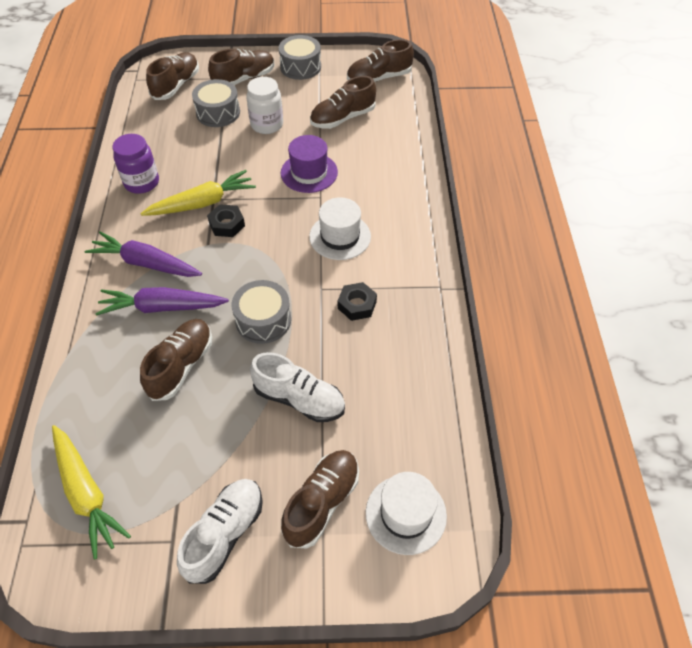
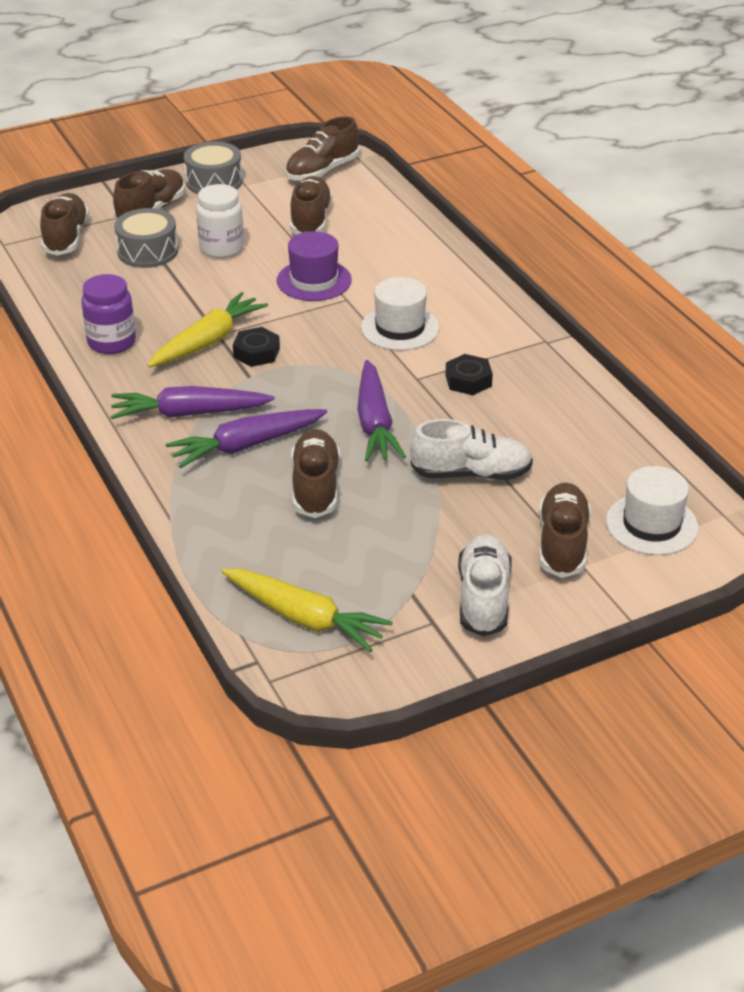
camera: 25 degrees left, 15 degrees down
grey drum [232,280,291,344] -> purple carrot [357,360,406,461]
brown shoe [310,76,376,129] -> brown shoe turned 150 degrees clockwise [290,176,332,234]

